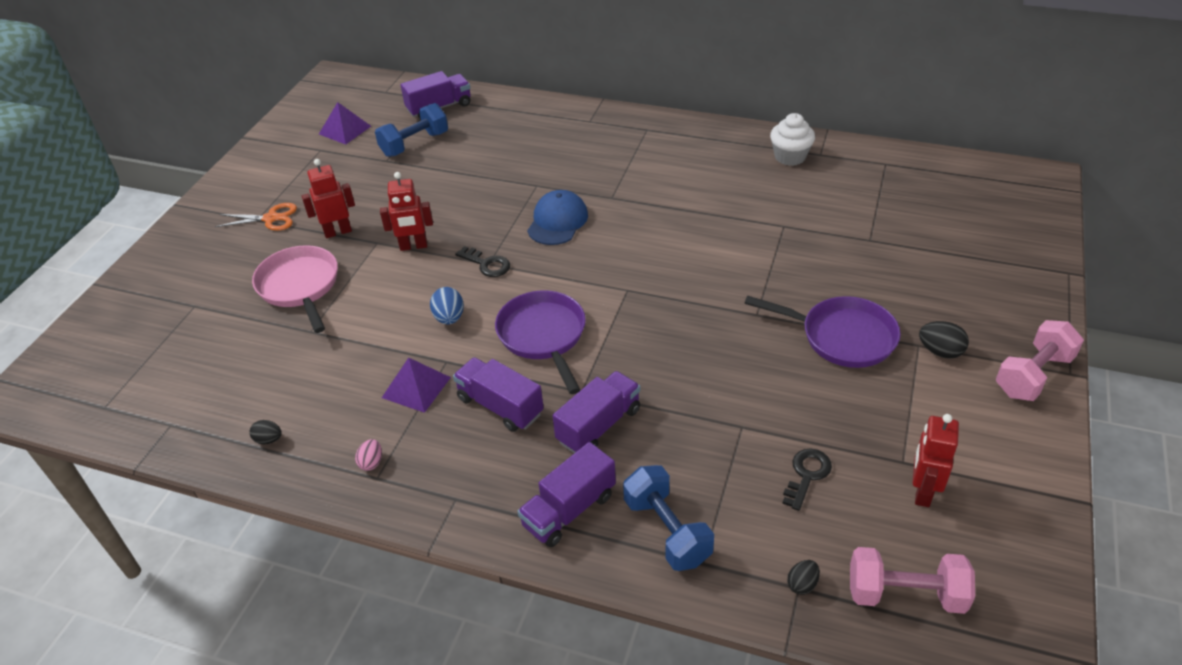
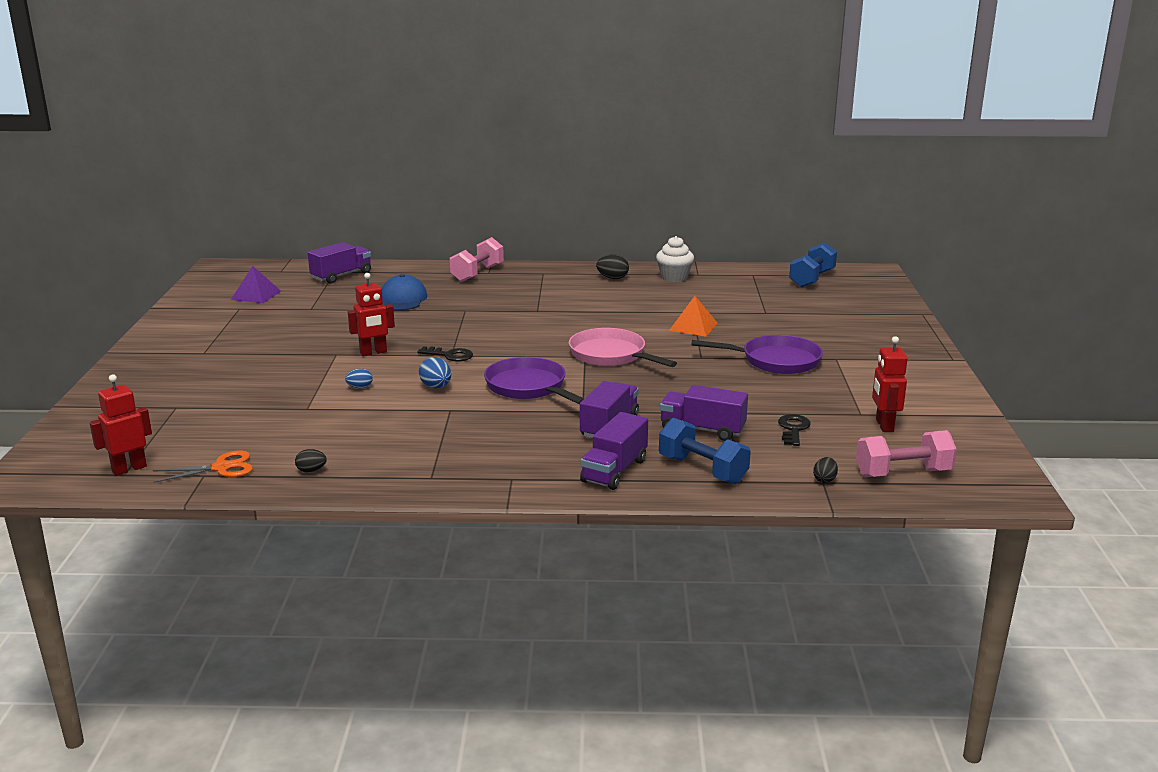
camera: 20 degrees left, 20 degrees down
orange scissors [215,203,297,231] -> orange scissors moved to [153,450,253,483]
pink pan [252,245,338,333] -> pink pan moved to [569,328,677,367]
red robot [302,159,355,238] -> red robot moved to [90,374,152,476]
pink egg [355,439,382,471] -> none
blue dumbbell [375,103,448,157] -> blue dumbbell moved to [789,243,837,287]
purple pyramid [382,357,451,413] -> none
purple truck [453,357,544,432] -> purple truck moved to [660,385,748,441]
blue cap [527,190,588,245] -> blue cap moved to [382,274,427,311]
black egg [919,321,969,359] -> black egg moved to [596,254,629,279]
pink dumbbell [996,320,1084,401] -> pink dumbbell moved to [450,237,504,282]
none -> blue egg [345,368,373,388]
none -> orange pyramid [669,296,718,337]

